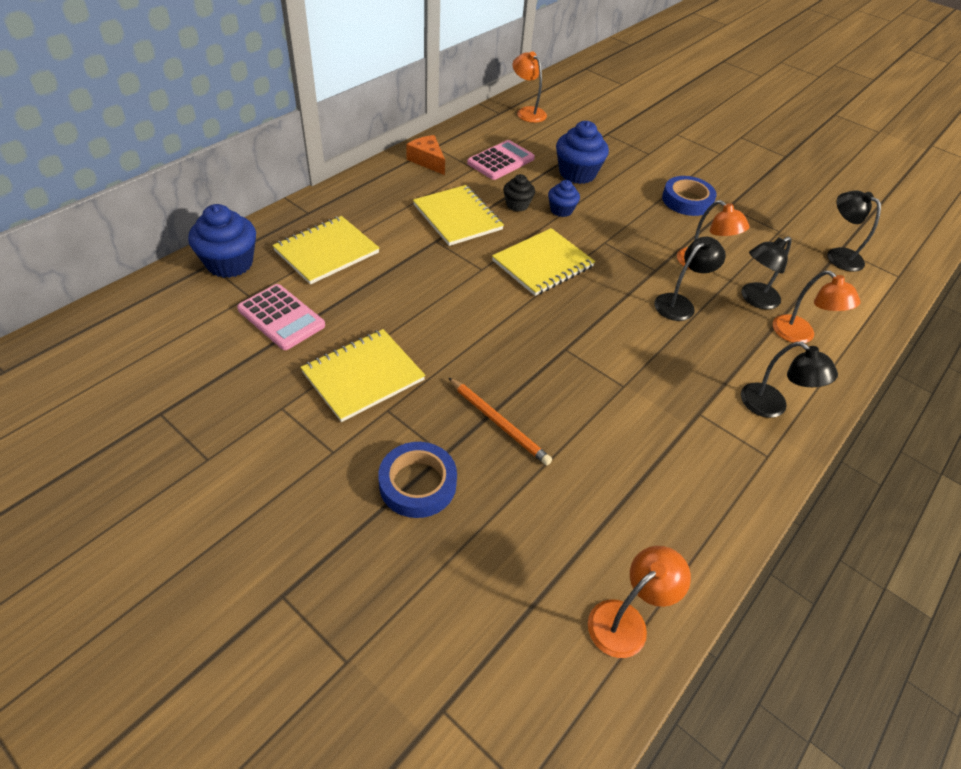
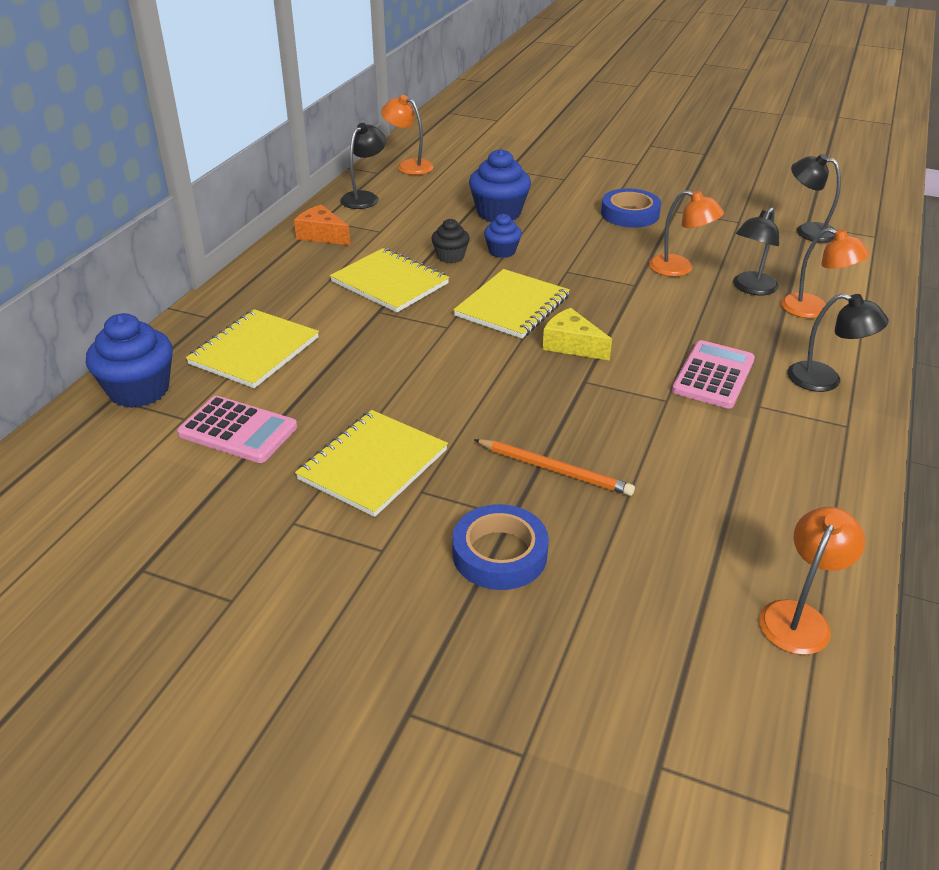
camera: 15 degrees left, 10 degrees down
pink calculator [467,140,535,180] -> pink calculator moved to [672,340,755,409]
black lamp [654,237,726,321] -> black lamp moved to [340,123,386,209]
none -> yellow cheese [542,308,612,361]

